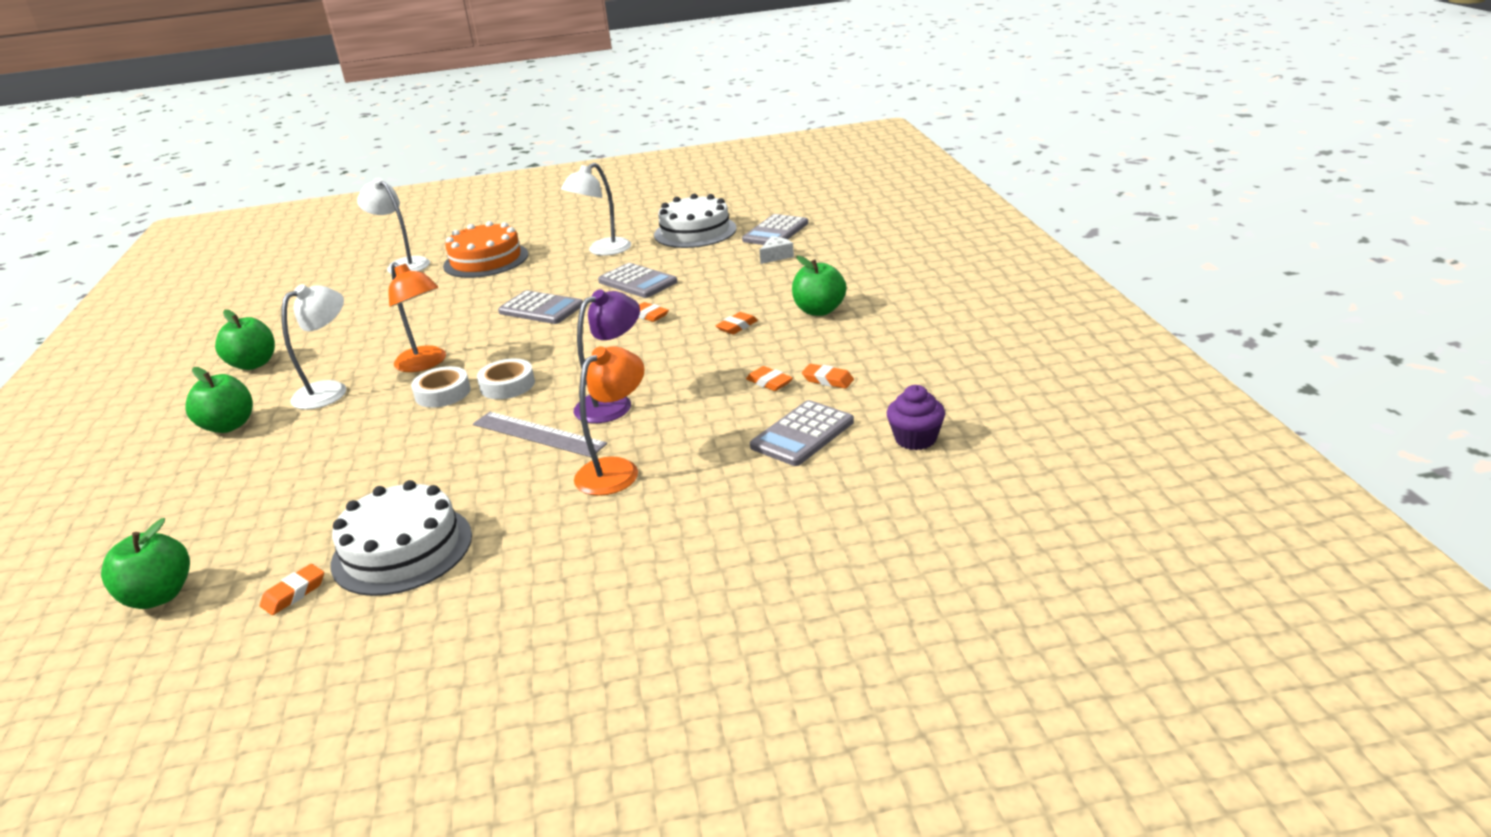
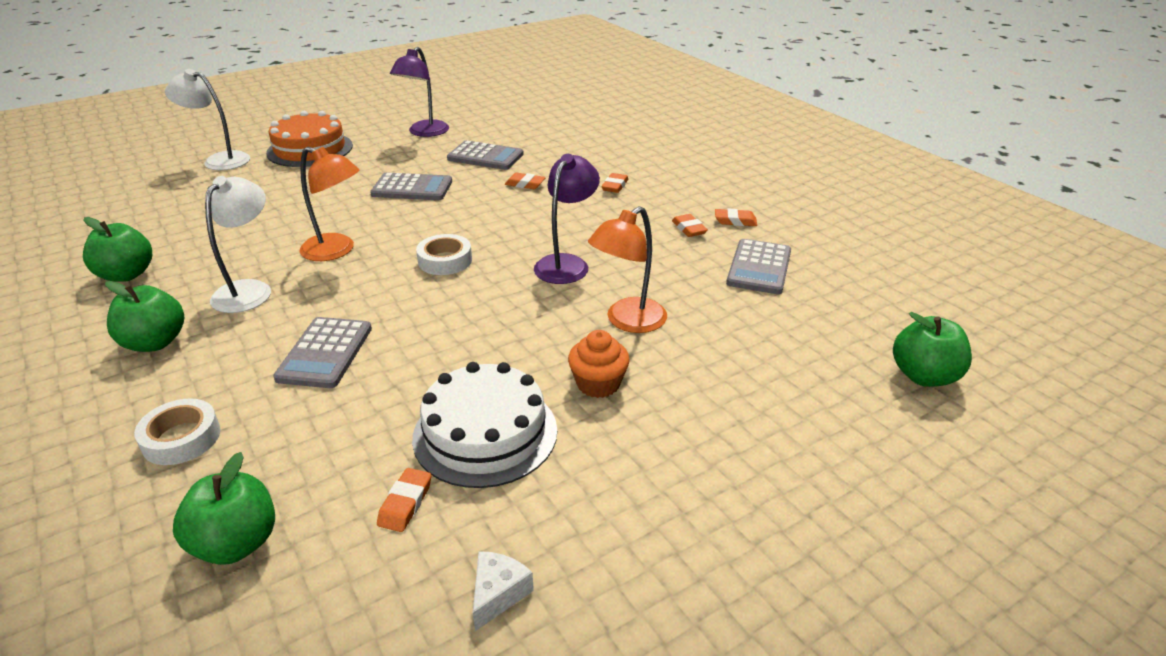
camera: 25 degrees left, 5 degrees up
white tape [411,366,471,408] -> white tape moved to [134,398,220,465]
grey ruler [473,412,607,457] -> none
white lamp [561,163,631,256] -> purple lamp [390,47,449,137]
orange lamp [574,346,645,496] -> orange lamp turned 150 degrees counterclockwise [588,206,667,333]
white cake [654,194,737,248] -> none
grey calculator [742,214,808,245] -> grey calculator moved to [273,317,372,388]
orange eraser [746,366,793,391] -> orange eraser turned 45 degrees clockwise [672,214,708,237]
white cheese [759,236,794,264] -> white cheese moved to [473,551,534,631]
green apple [792,256,847,316] -> green apple moved to [893,312,972,387]
purple cupcake [887,385,945,450] -> none
none -> orange cupcake [568,330,630,398]

